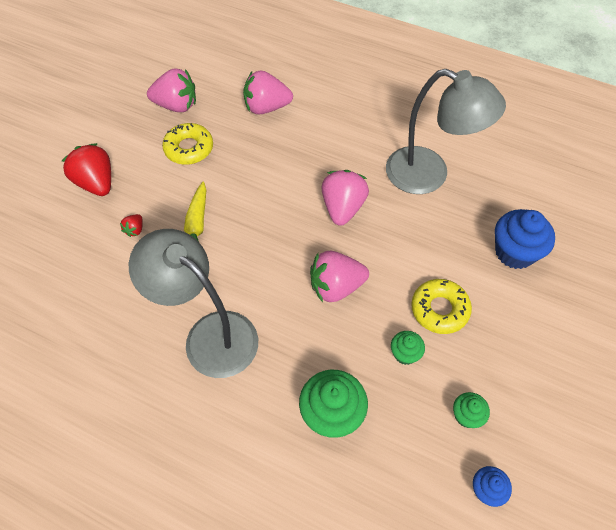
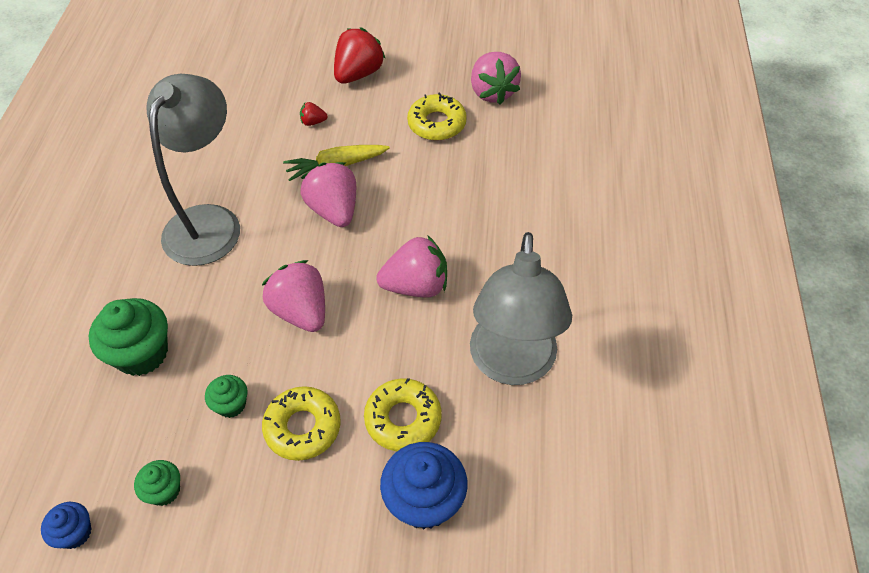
camera: 70 degrees right, 5 degrees down
pink strawberry [243,70,293,115] -> pink strawberry moved to [300,162,356,227]
none -> yellow donut [364,378,442,451]

